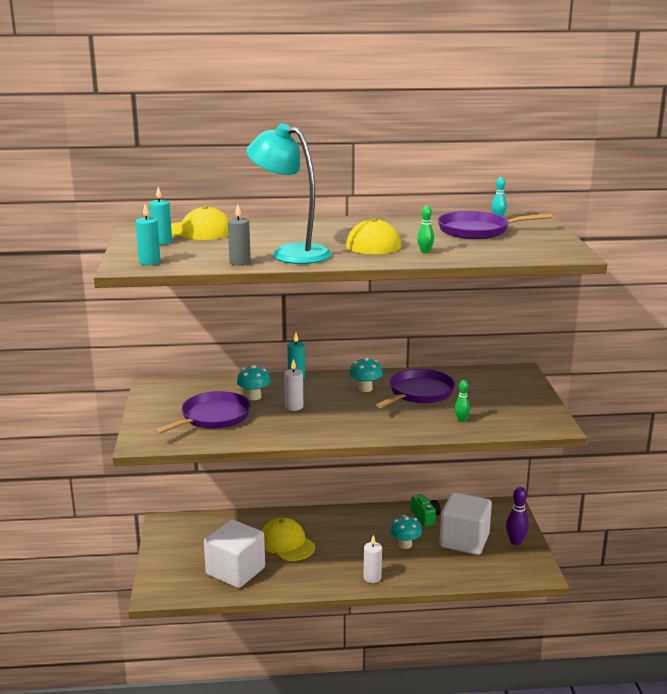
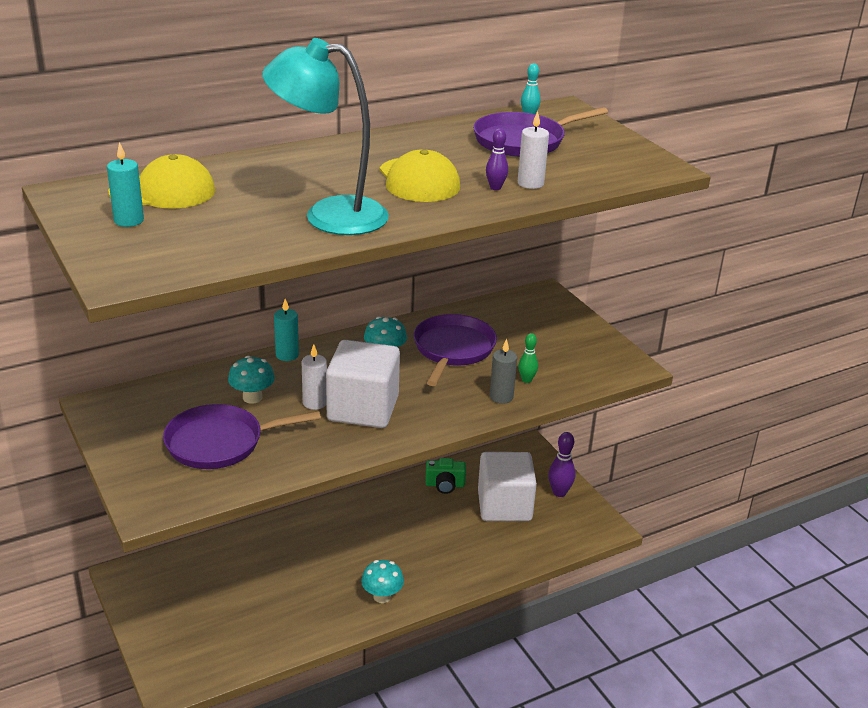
camera: 25 degrees left, 10 degrees up
turquoise candle [136,204,160,265] -> none
purple pan [154,391,251,434] -> purple pan turned 120 degrees counterclockwise [163,404,321,469]
white cube [204,519,265,588] -> white cube moved to [326,340,400,428]
grey candle [228,204,251,266] -> grey candle moved to [490,339,517,404]
yellow cap [262,517,315,561] -> none
white candle [364,535,382,583] -> white candle moved to [518,111,549,189]
turquoise mushroom [390,515,422,549] -> turquoise mushroom moved to [361,560,404,603]
green camera [411,494,441,527] -> green camera turned 135 degrees clockwise [425,458,466,494]
green bowling pin [417,206,434,253] -> purple bowling pin [486,128,508,190]

